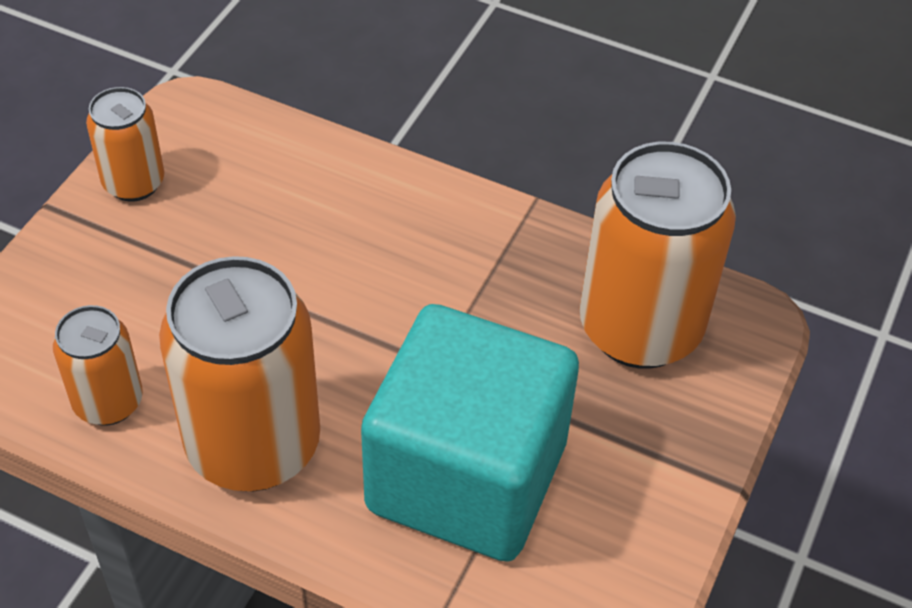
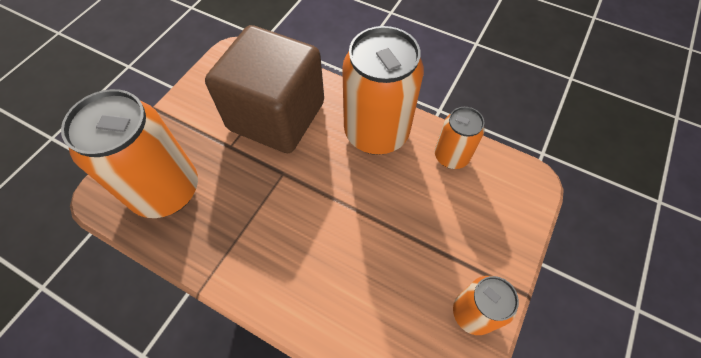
camera: 175 degrees left, 10 degrees up
turquoise cube [361,304,579,561] -> brown cube [205,25,324,153]

